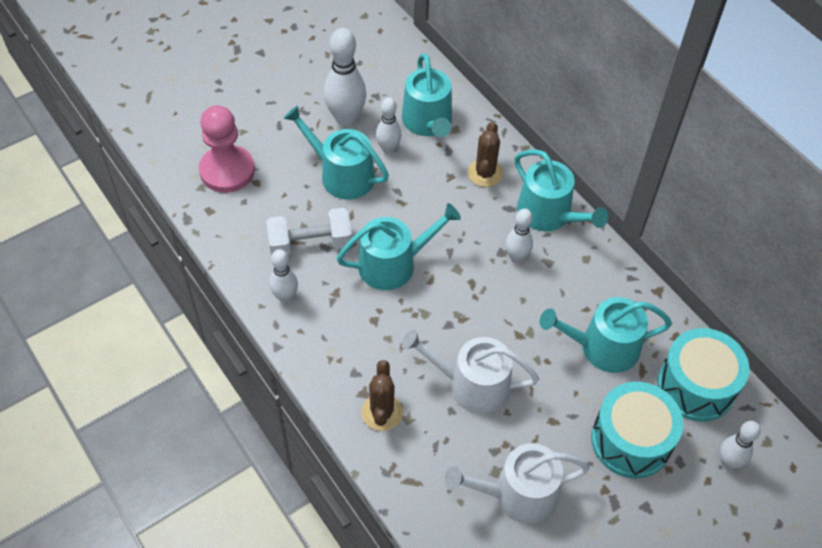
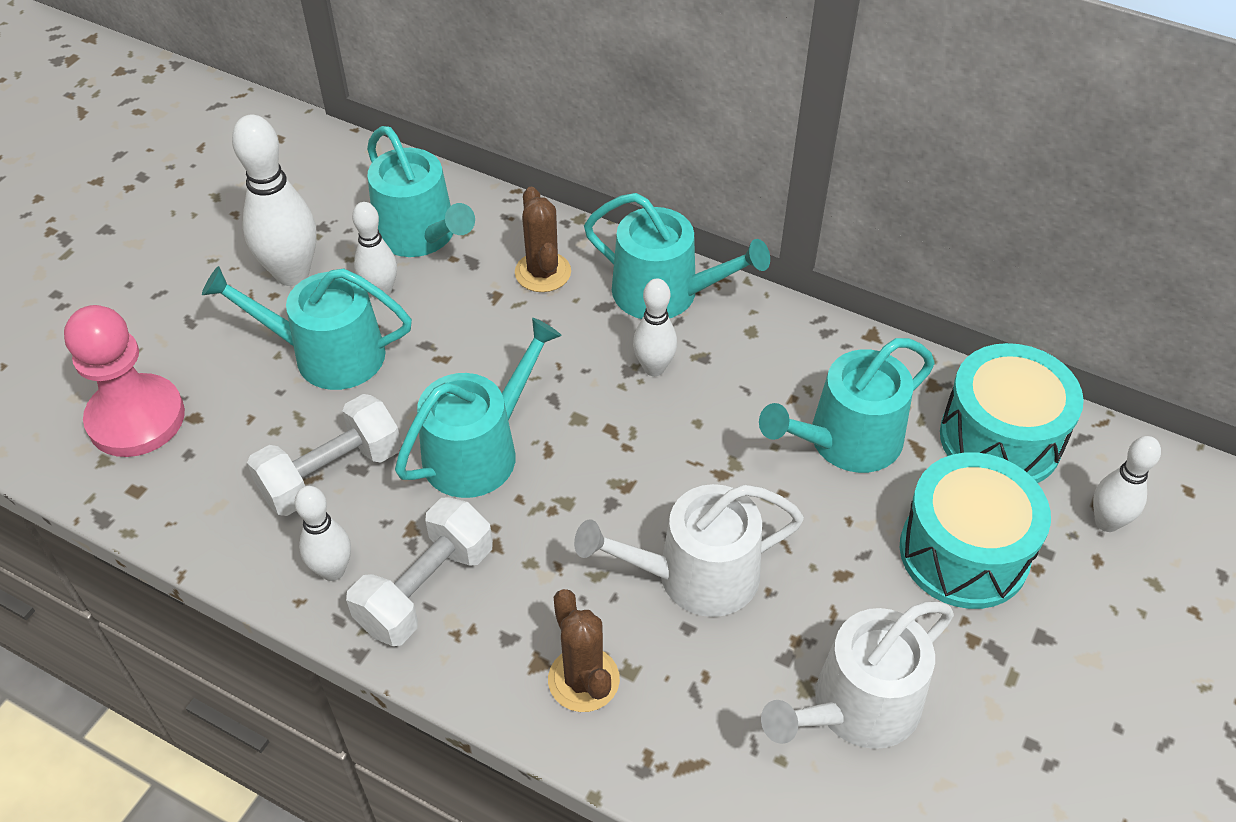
camera: 25 degrees left, 5 degrees down
none -> white dumbbell [346,497,493,646]

